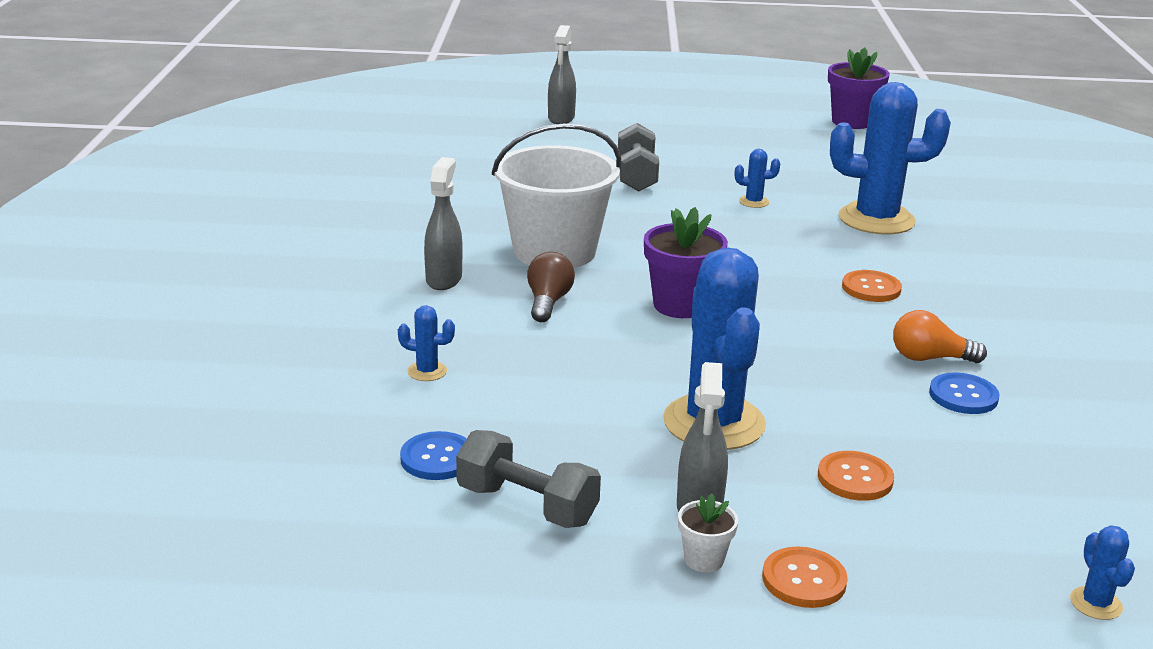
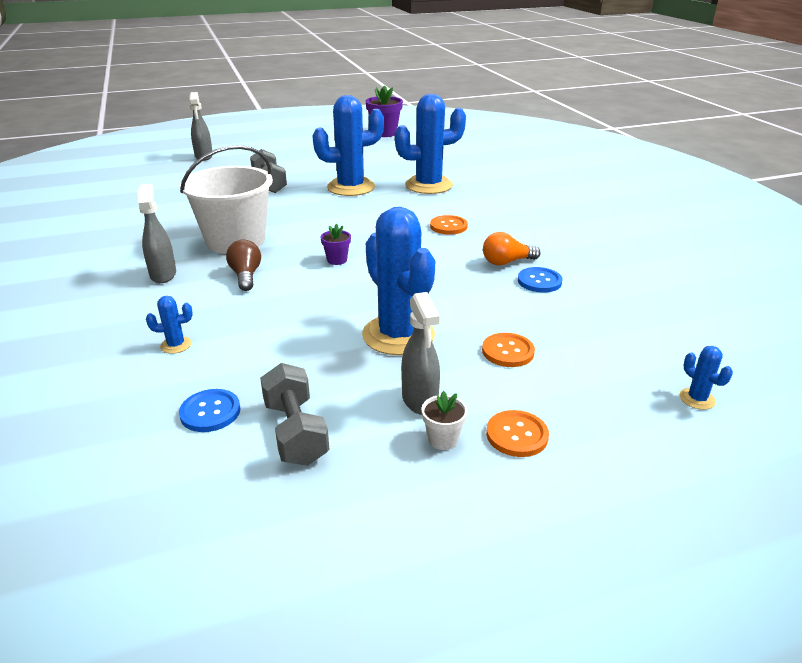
camera: 20 degrees left, 5 degrees up
grey dumbbell [456,430,601,528] -> grey dumbbell turned 60 degrees clockwise [260,363,329,466]
purple flower pot [644,207,728,318] -> purple flower pot [321,224,351,265], size x0.53
blue cactus [735,149,780,208] -> blue cactus [312,95,384,196], size x2.46

